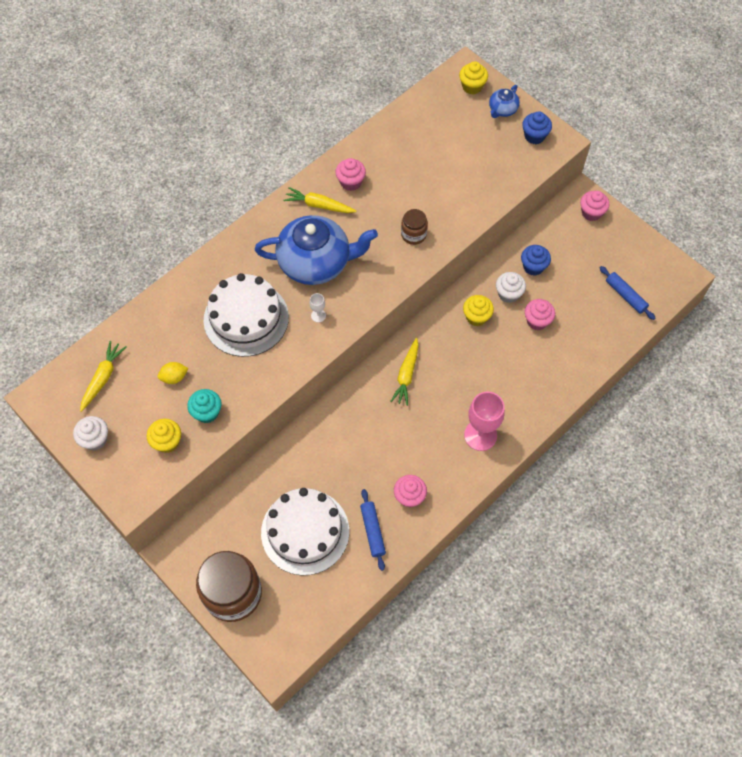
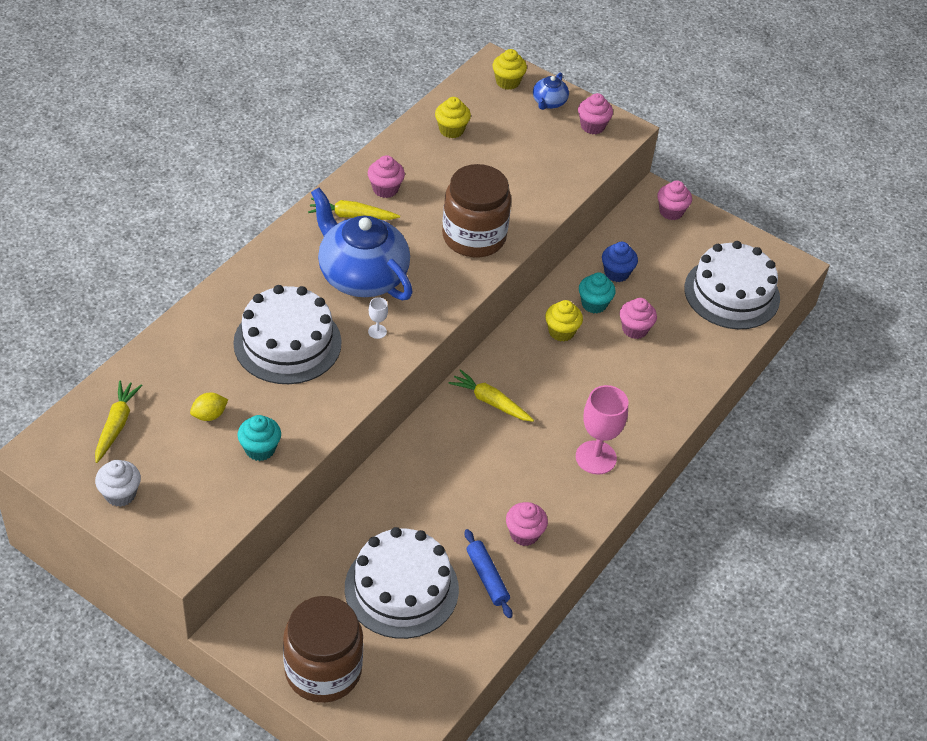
camera: 15 degrees left, 15 degrees down
yellow cupcake [147,419,181,453] -> yellow cupcake moved to [435,97,471,138]
blue teapot [255,215,378,285] -> blue teapot turned 120 degrees counterclockwise [311,187,413,300]
yellow carrot [390,338,419,406] -> yellow carrot turned 120 degrees clockwise [448,369,534,422]
brown jar [401,209,428,245] -> brown jar [442,164,511,257], size x2.06
white cupcake [496,272,526,303] -> turquoise cupcake [579,272,616,313]
blue cupcake [522,111,552,144] -> pink cupcake [578,93,613,134]
blue rolling pin [600,266,655,320] -> white cake [684,241,780,329]

